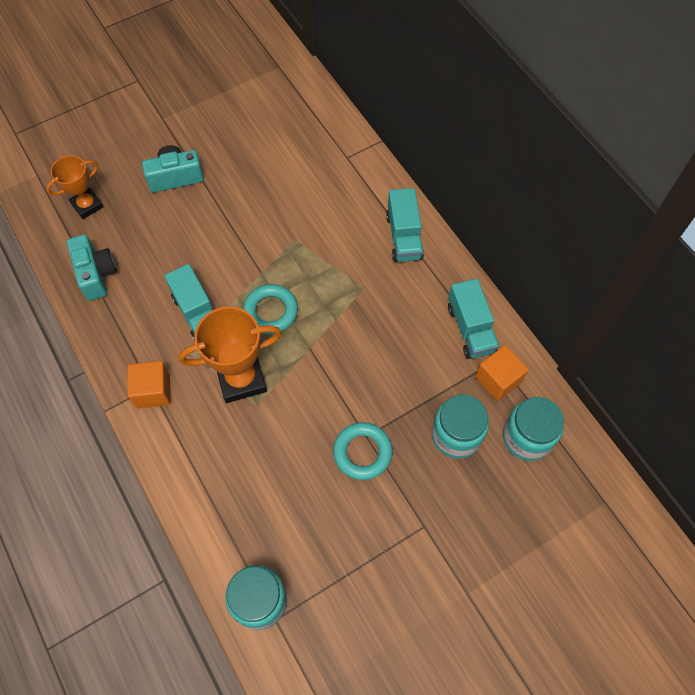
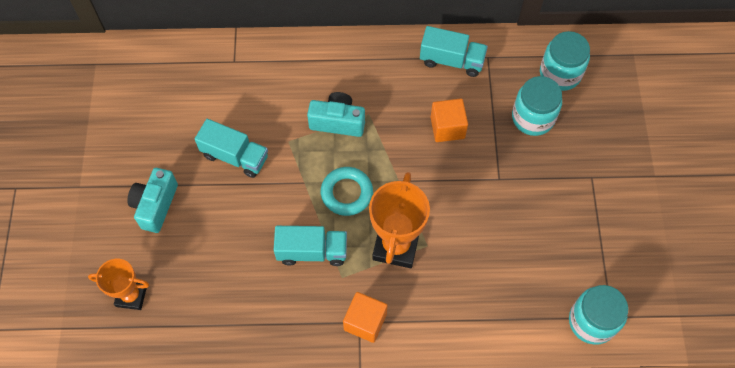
camera: 60 degrees left, 0 degrees up
orange trophy [46,155,103,219] -> orange trophy turned 75 degrees counterclockwise [88,259,149,310]
turquoise camera [67,234,117,301] -> turquoise camera moved to [307,92,365,137]
turquoise ring [333,422,393,480] -> none
turquoise truck [386,188,424,262] -> turquoise truck moved to [195,119,268,178]
orange cube [475,345,529,401] -> orange cube moved to [431,99,468,142]

